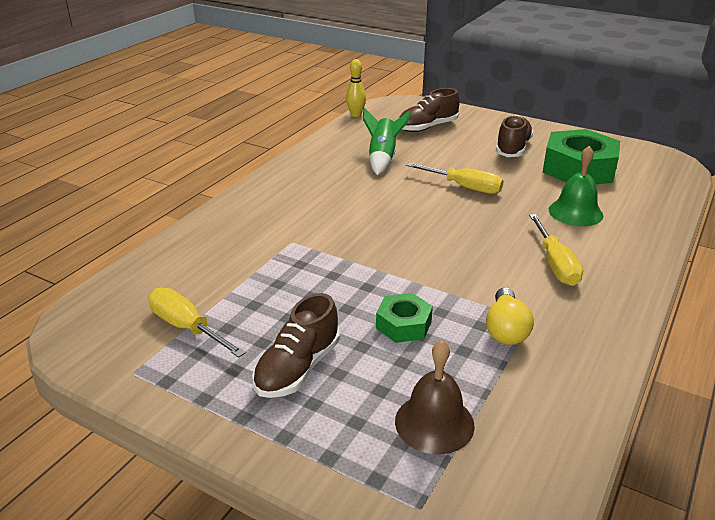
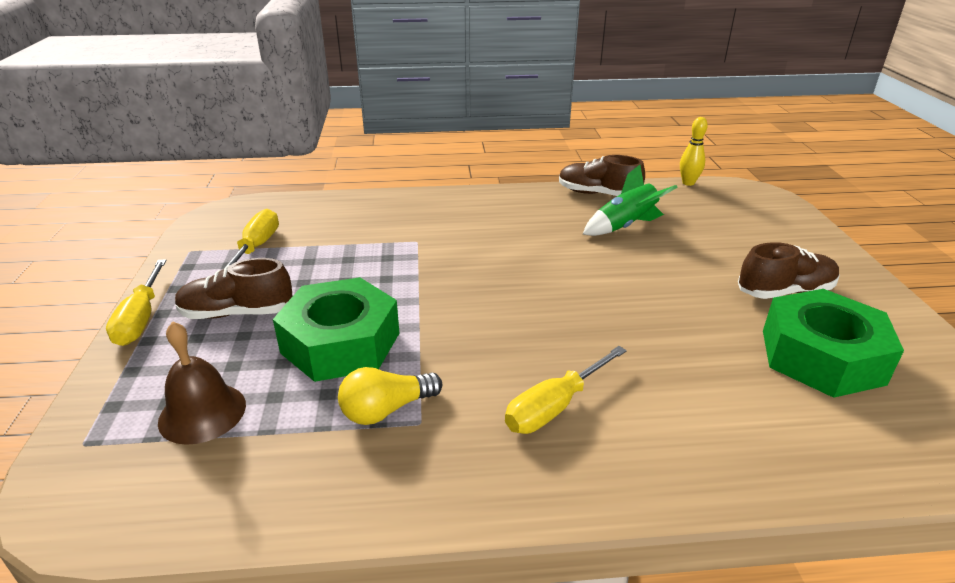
camera: 55 degrees right, 0 degrees up
green nut [376,293,433,343] -> green nut [273,277,399,382], size x1.90
brown shoe [399,88,460,132] -> brown shoe moved to [559,155,645,196]
yellow screwdriver [406,162,504,194] -> yellow screwdriver moved to [106,259,167,346]
green bell [549,146,603,226] -> none

